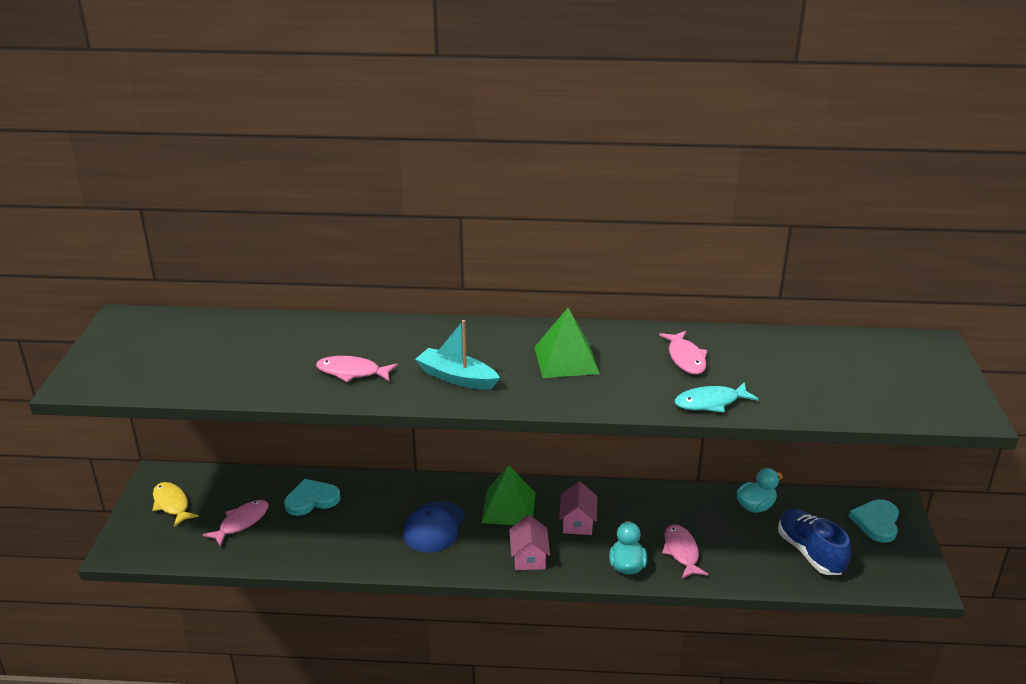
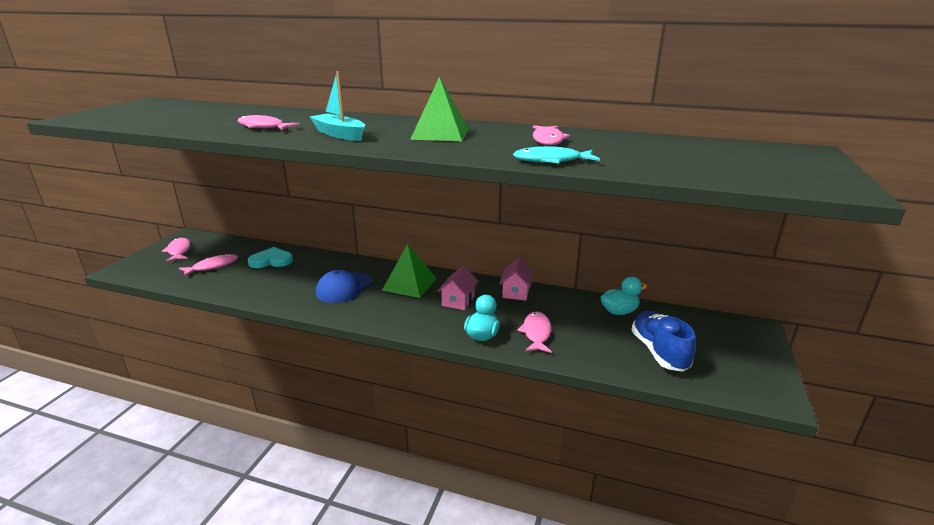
camera: 15 degrees right, 5 degrees down
yellow fish [152,482,199,527] -> pink fish [162,238,191,262]
pink house [509,515,550,570] -> pink house moved to [499,258,534,300]
turquoise heart [849,499,899,543] -> none

